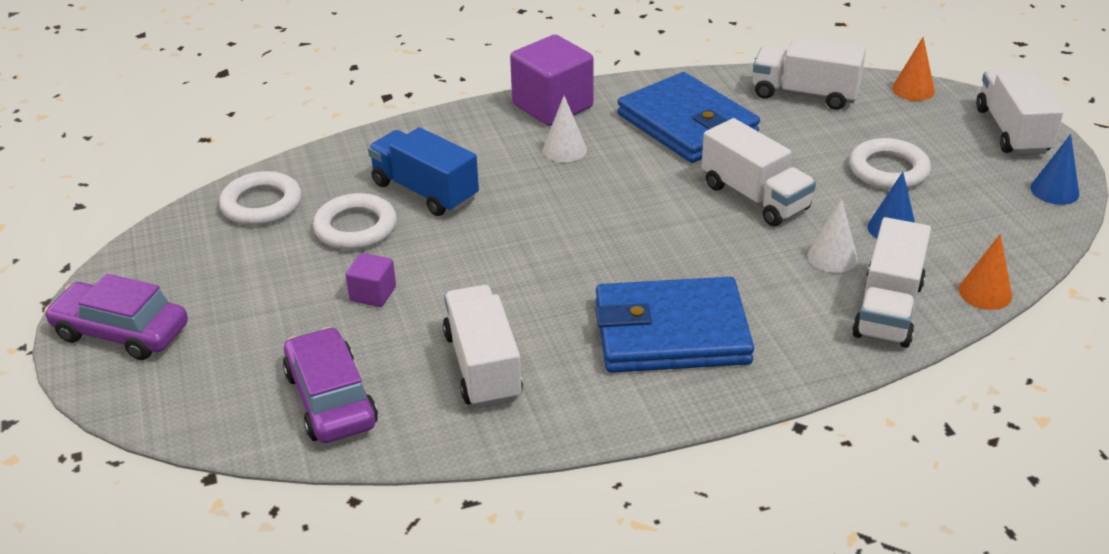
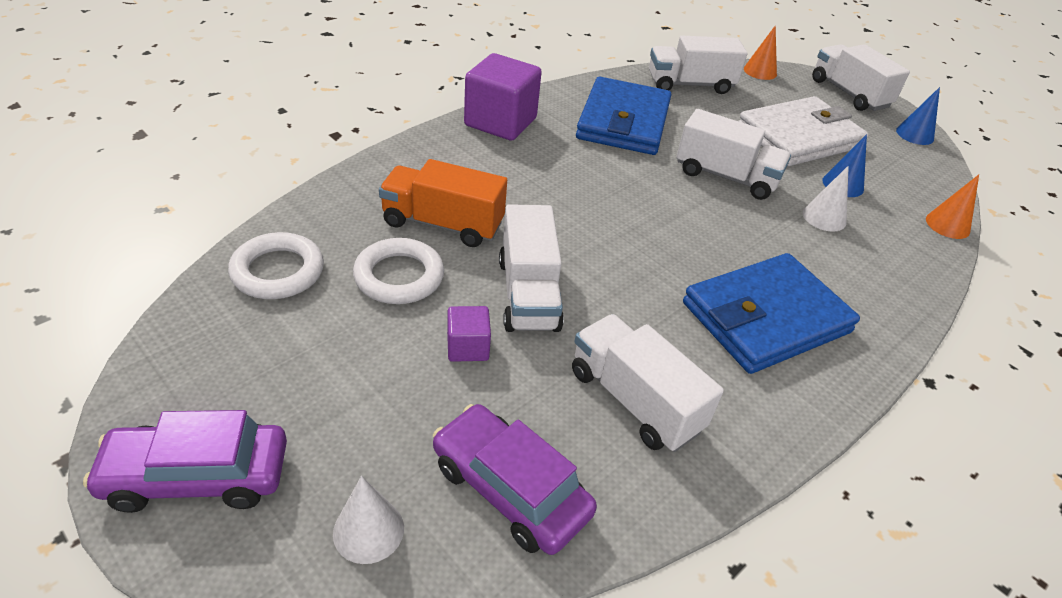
camera: 30 degrees left, 5 degrees up
blue truck [368,127,479,216] -> orange truck [379,159,507,247]
white cone [543,96,587,162] -> white cone moved to [333,476,404,564]
blue wallet [617,72,760,163] -> blue wallet turned 75 degrees clockwise [576,77,671,155]
white ring [849,138,931,190] -> white wallet [739,96,869,166]
white truck [852,217,931,348] -> white truck moved to [499,204,564,332]

